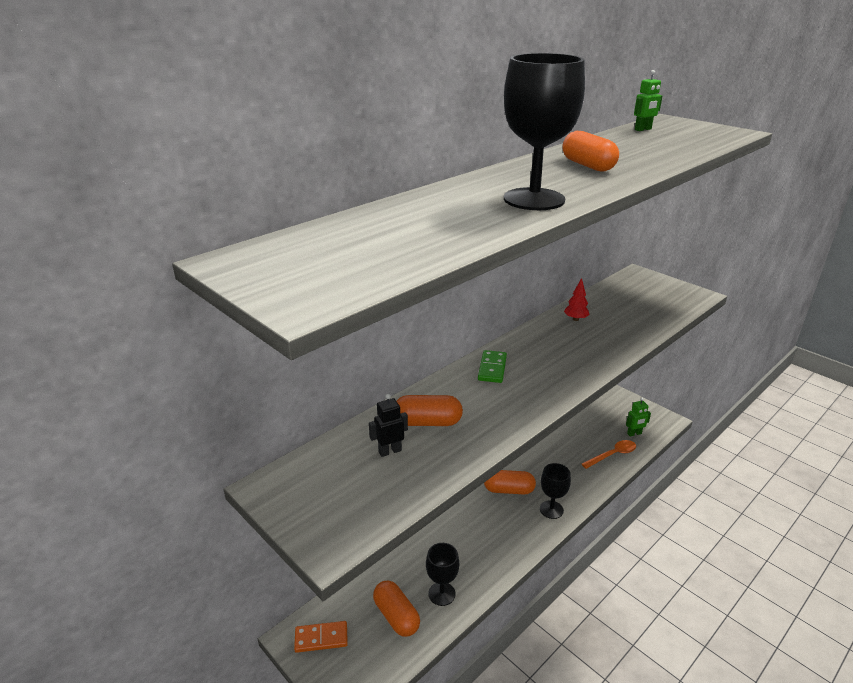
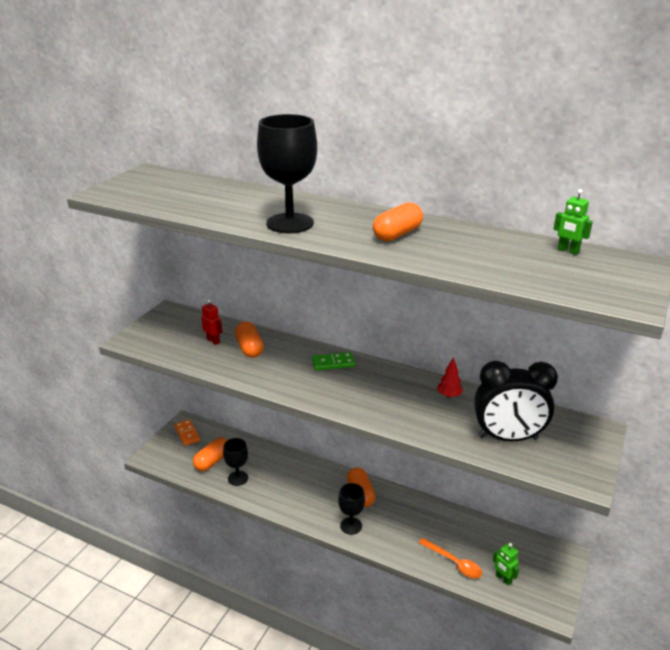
camera: 70 degrees right, 0 degrees up
black robot [369,394,408,457] -> red robot [201,299,222,345]
none -> black clock [474,361,558,441]

